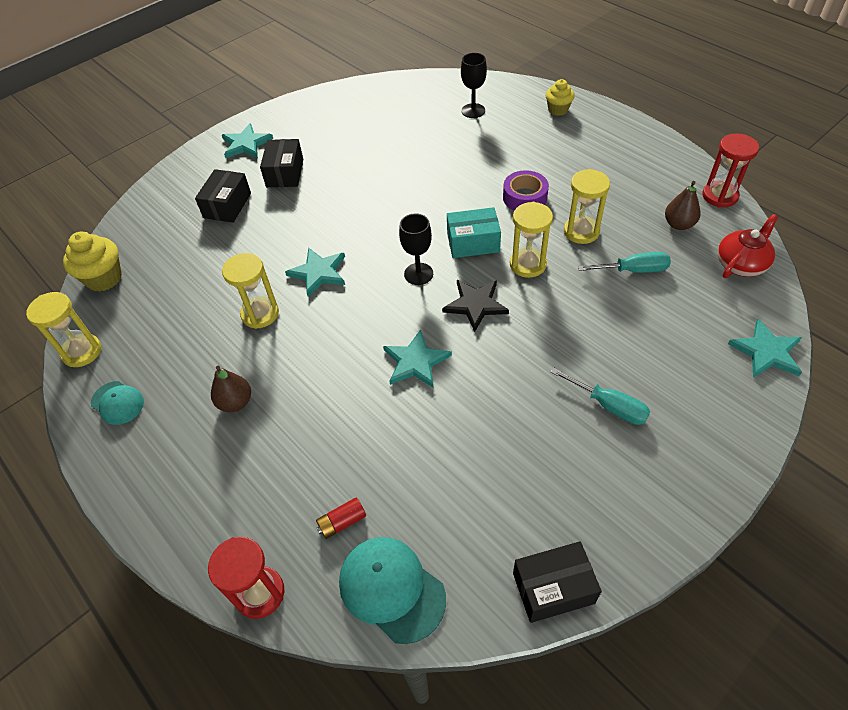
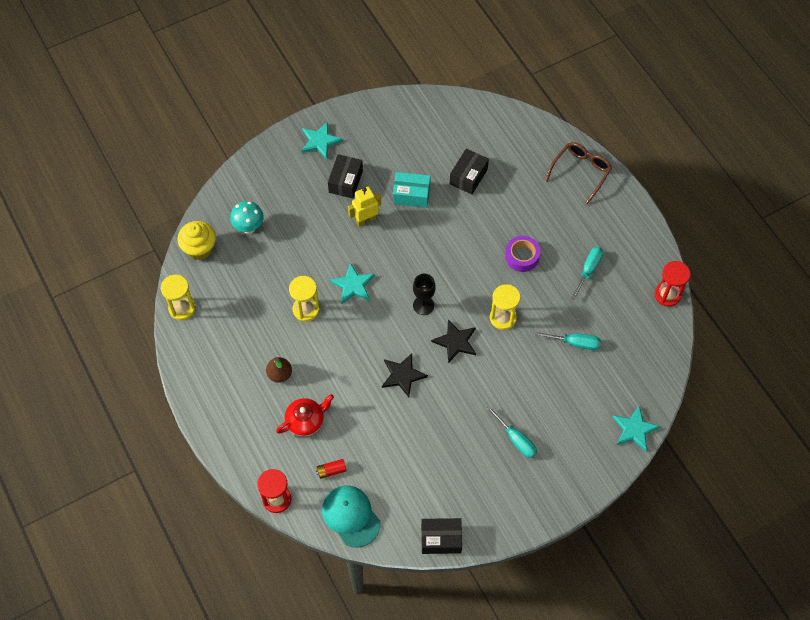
camera: 10 degrees right, 10 degrees up
turquoise cap [91,381,144,425] -> none
black box [195,169,251,223] -> black box moved to [450,149,489,194]
turquoise star [383,329,452,388] -> black star [382,353,428,397]
turquoise box [447,207,501,258] -> turquoise box moved to [393,172,431,208]
black goblet [461,53,487,118] -> none
yellow cupcake [546,79,575,116] -> brown glasses [545,142,612,204]
yellow hourglass [564,169,610,244] -> none
brown pear [665,181,701,230] -> none
red teapot [718,214,778,278] -> red teapot moved to [276,394,334,436]
none -> turquoise mushroom [230,201,264,234]
none -> yellow robot [348,187,381,226]
none -> turquoise screwdriver [571,247,603,300]

